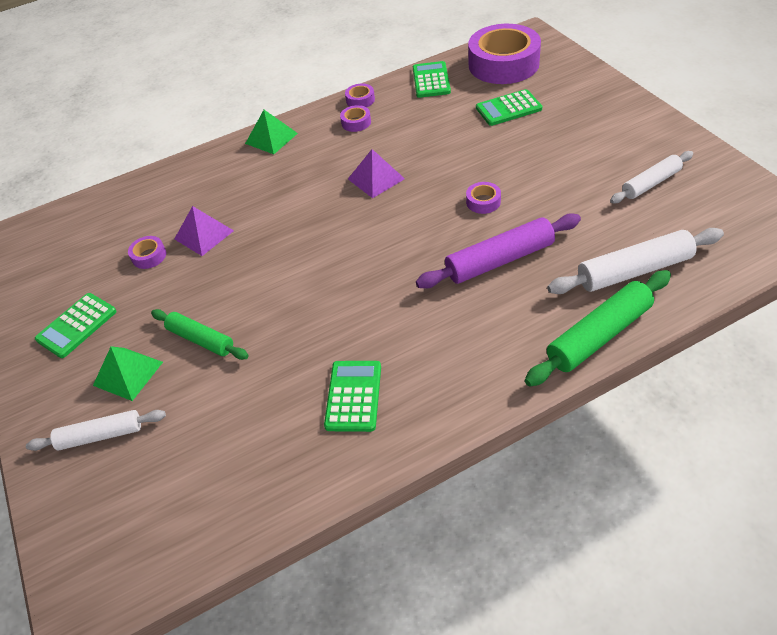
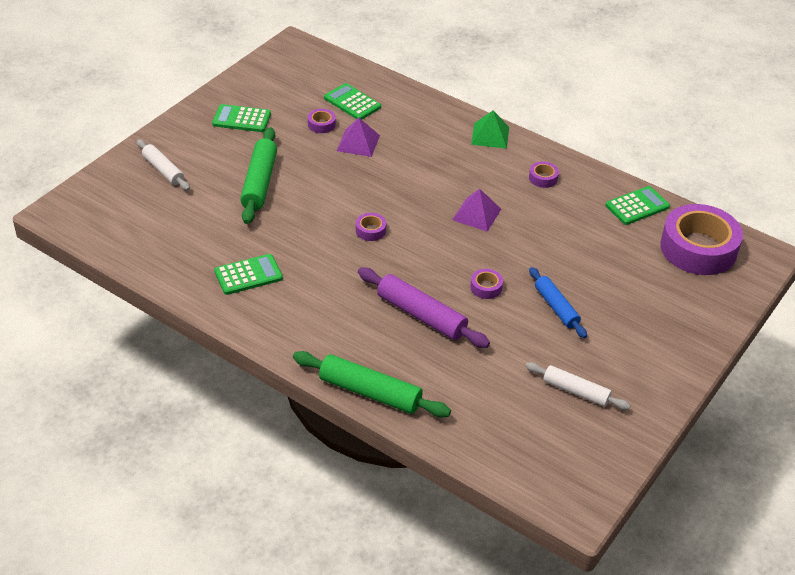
camera: 55 degrees right, 5 degrees down
green pyramid [93,346,163,401] -> none
green rolling pin [151,309,249,360] -> green rolling pin [240,127,277,224], size x1.52
purple tape [345,83,375,107] -> purple tape moved to [356,213,386,241]
green calculator [476,89,542,126] -> green calculator moved to [324,83,381,120]
white rolling pin [547,228,724,294] -> none
none -> blue rolling pin [529,267,587,338]

